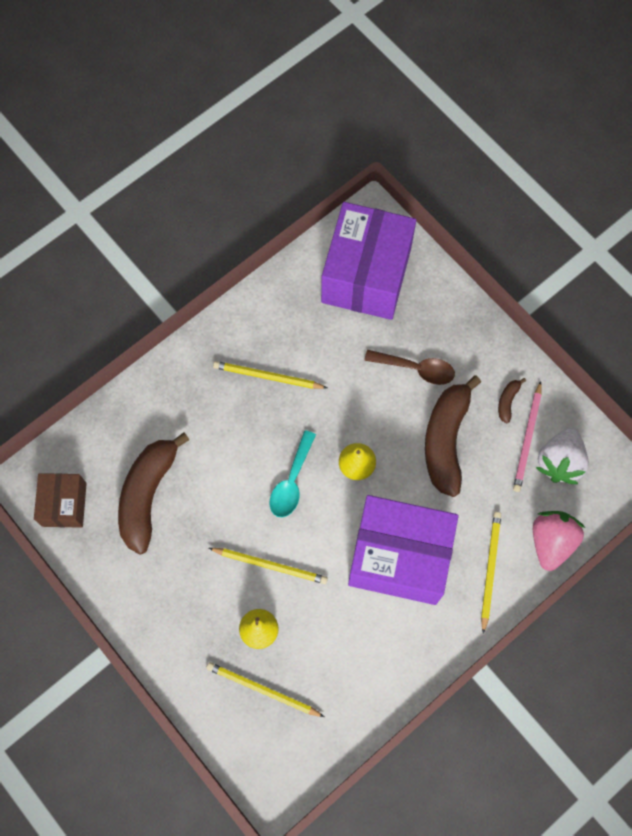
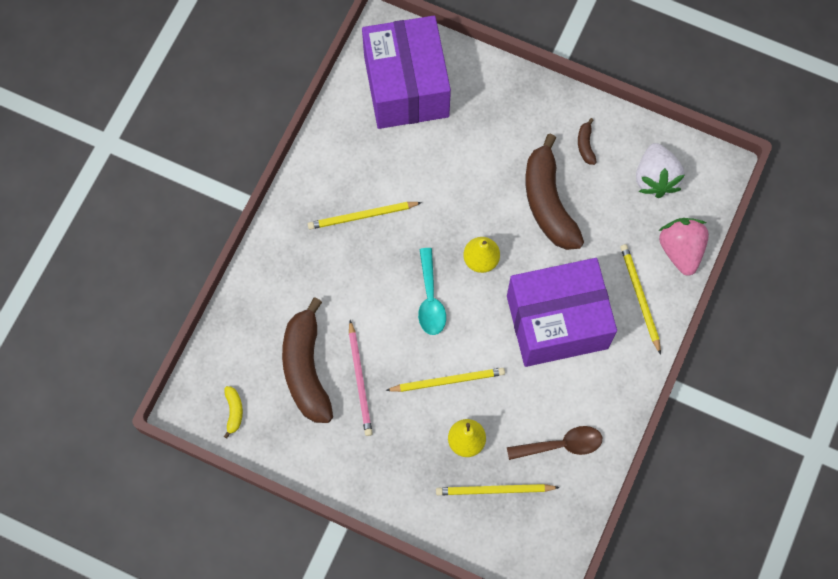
camera: 25 degrees left, 0 degrees up
brown box [34,473,87,528] -> yellow banana [224,386,243,439]
brown spoon [364,349,455,385] -> brown spoon moved to [507,426,602,460]
pink pencil [513,381,542,492] -> pink pencil moved to [349,320,373,436]

